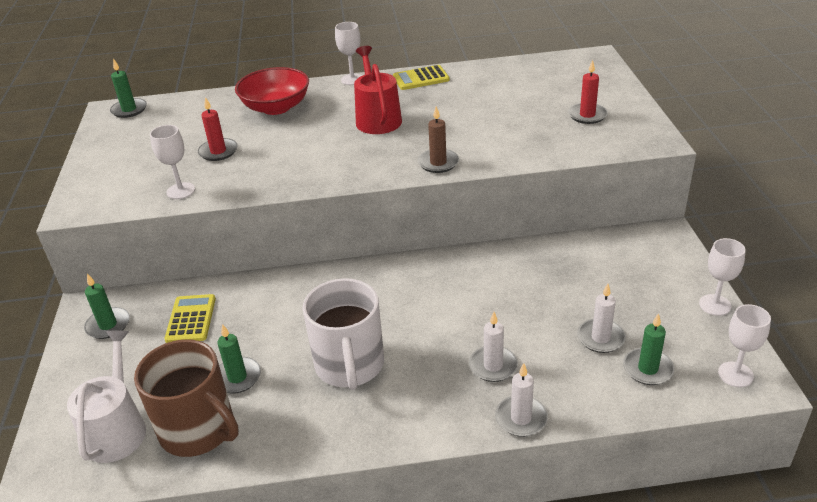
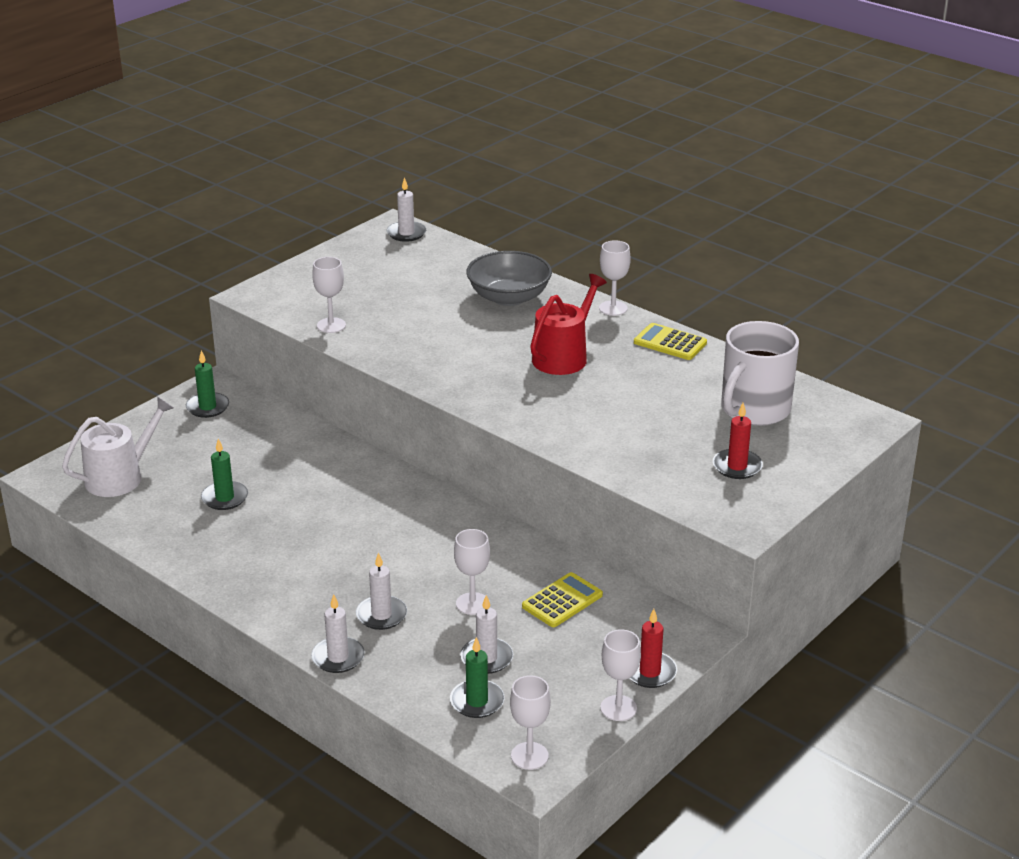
camera: 45 degrees right, 5 degrees down
green candle [110,58,147,118] -> white candle [387,177,426,242]
brown mug [134,339,239,457] -> none
yellow calculator [164,294,216,343] -> yellow calculator moved to [522,572,603,627]
red candle [198,97,238,161] -> red candle moved to [629,609,677,688]
red bowl [235,67,309,115] -> grey bowl [466,251,552,306]
white mug [303,278,384,390] -> white mug moved to [721,321,799,426]
brown candle [417,106,459,173] -> none
none -> white goblet [454,529,490,615]

